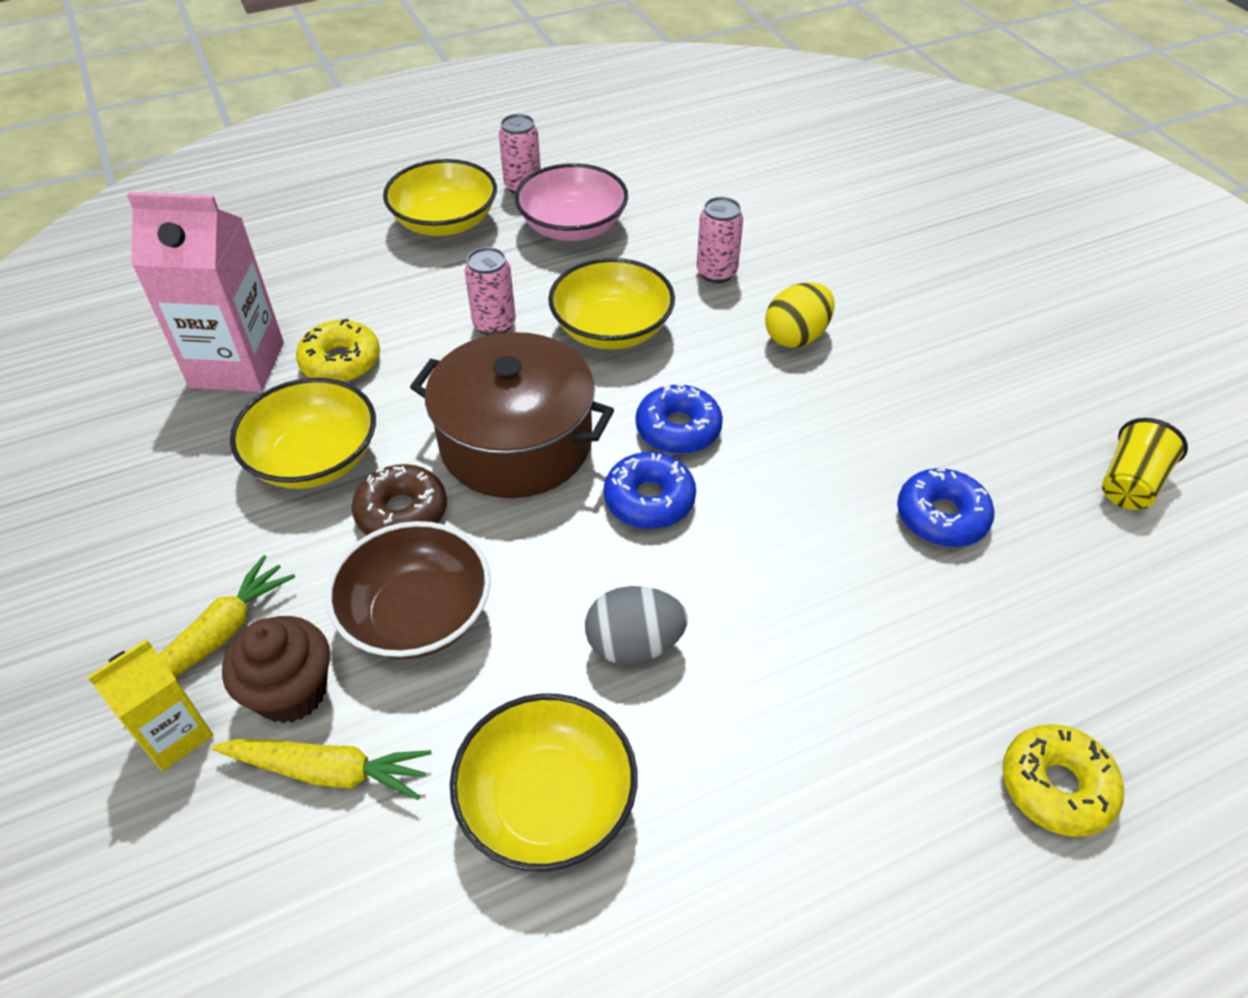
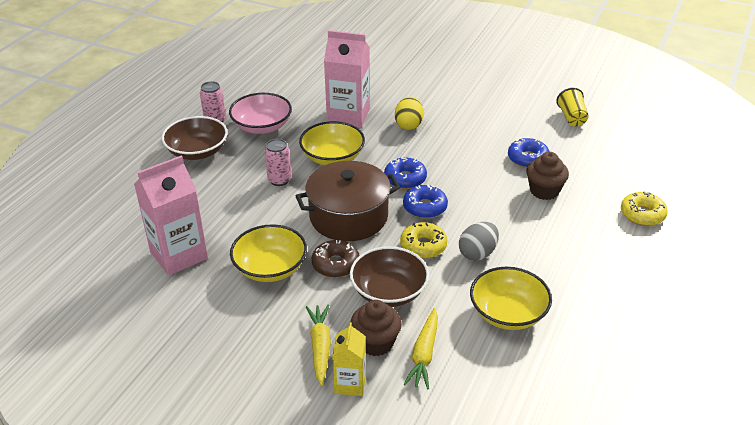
camera: 40 degrees left, 10 degrees down
yellow carrot [212,739,432,800] -> yellow carrot turned 135 degrees clockwise [404,308,438,389]
yellow donut [296,319,380,382] -> yellow donut moved to [400,222,447,259]
yellow bowl [383,159,497,236] -> brown bowl [162,116,228,160]
pink can [697,197,743,283] -> pink carton [324,30,370,128]
none -> brown cupcake [526,152,569,200]

